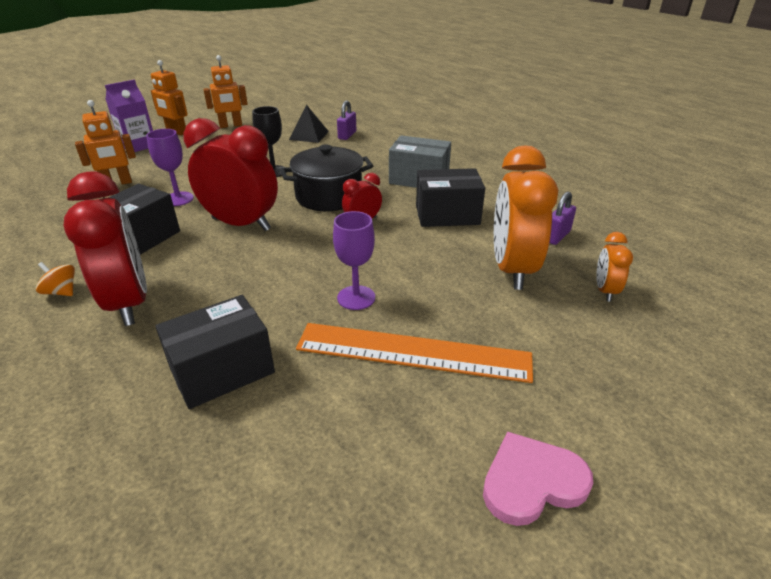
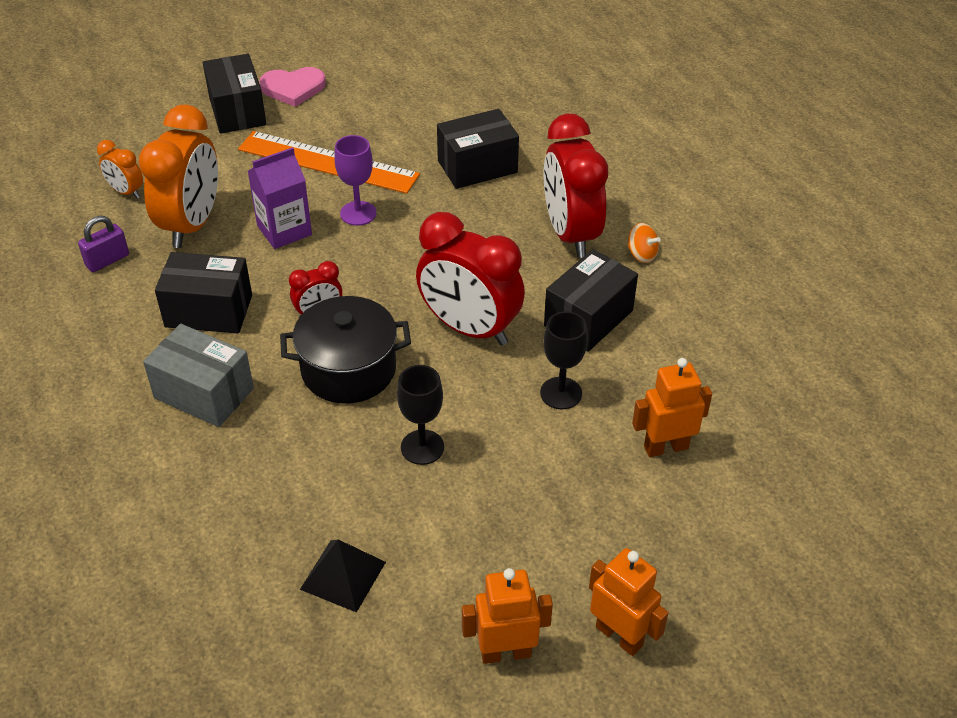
camera: 170 degrees left, 10 degrees up
purple carton [105,79,153,152] -> purple carton moved to [248,147,312,249]
purple goblet [146,129,194,206] -> black goblet [540,311,588,409]
purple padlock [337,100,356,140] -> none
orange clock [596,232,633,302] -> orange clock turned 105 degrees clockwise [97,140,143,199]
none -> black box [203,54,266,134]

